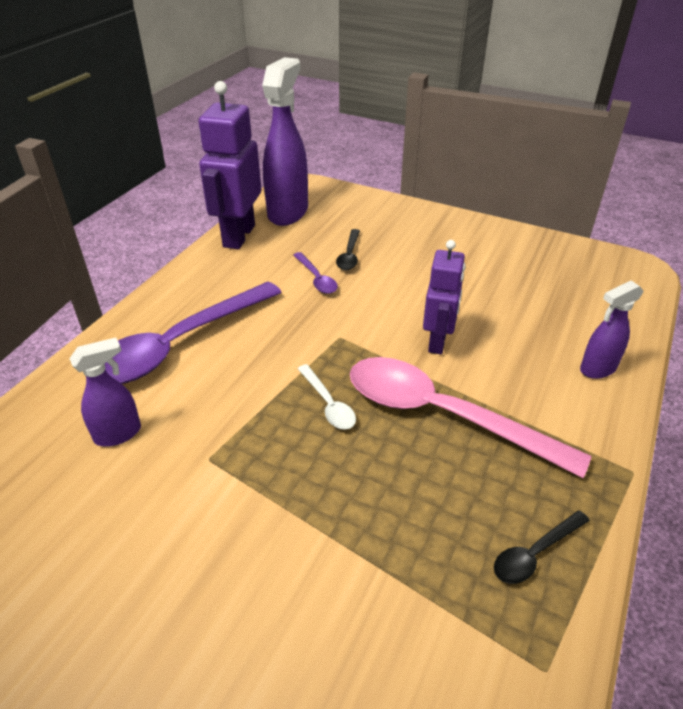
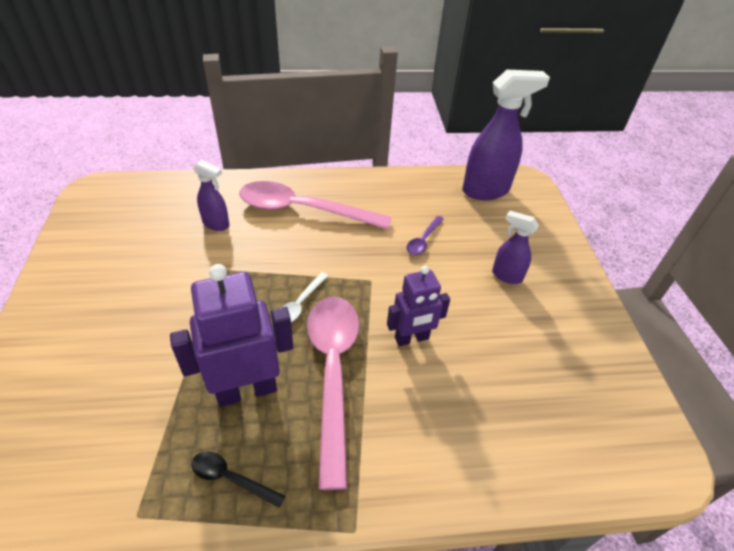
camera: 55 degrees right, 5 degrees up
purple spoon [105,282,282,384] -> pink spoon [239,181,392,229]
purple robot [199,81,261,249] -> purple robot moved to [170,264,293,407]
black spoon [336,229,360,270] -> none
purple spray bottle [580,281,644,379] -> purple spray bottle moved to [492,211,539,284]

